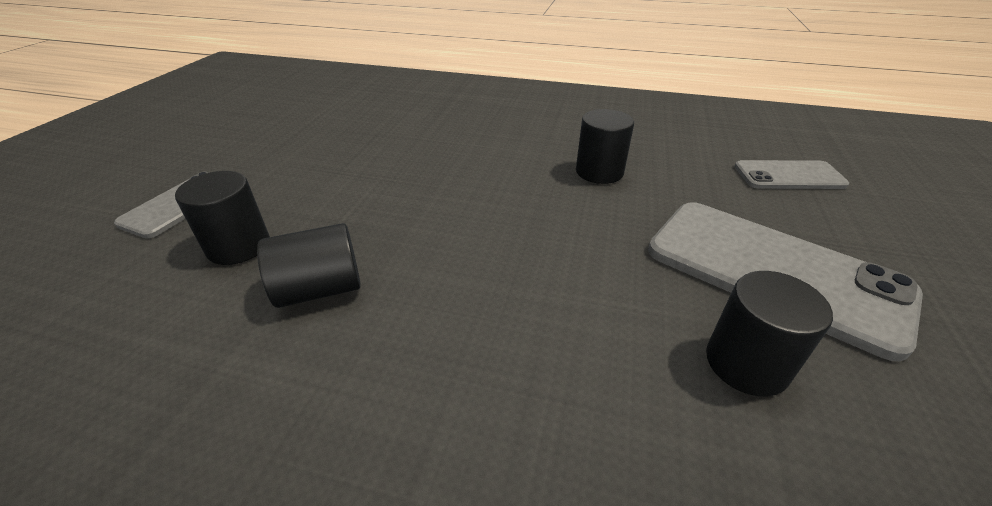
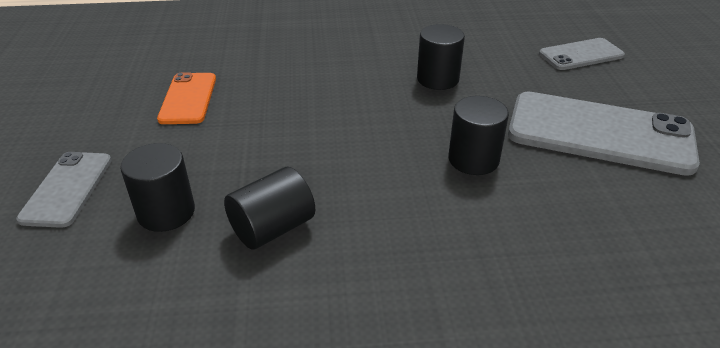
camera: 20 degrees left, 0 degrees up
black cylinder [706,271,833,397] -> black cylinder moved to [448,96,509,175]
none -> orange phone [157,72,216,124]

